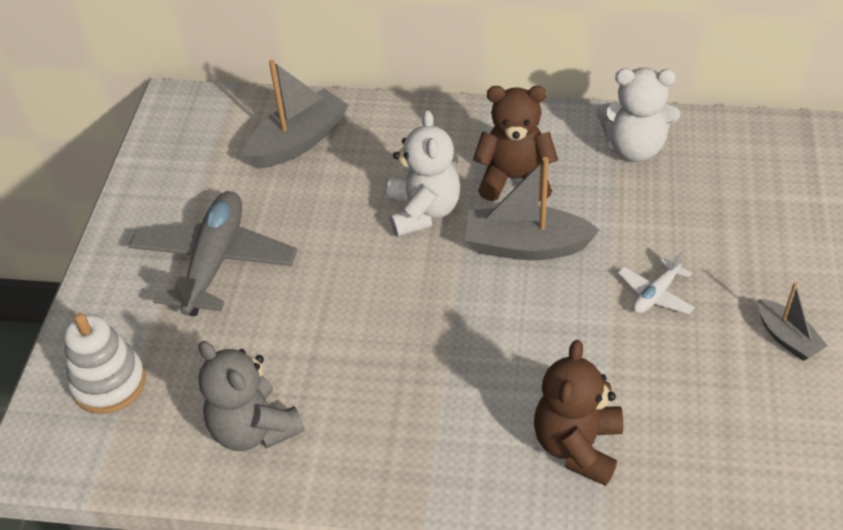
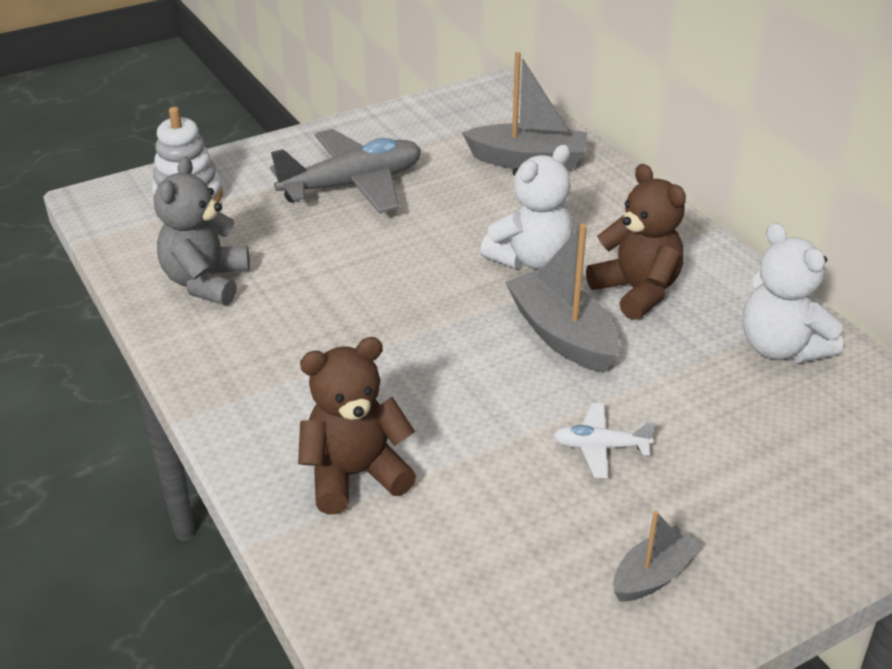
camera: 50 degrees right, 10 degrees down
grey boat [758,282,828,361] -> grey boat turned 150 degrees counterclockwise [613,510,702,601]

